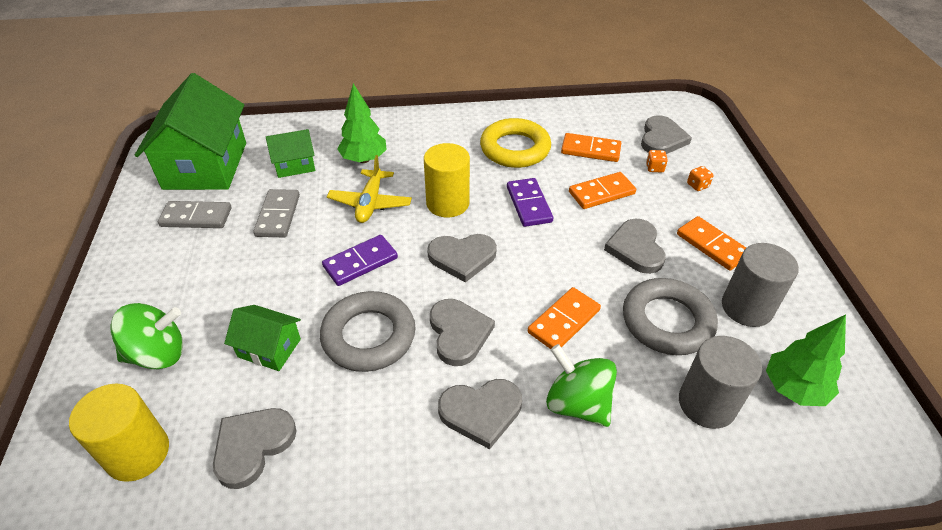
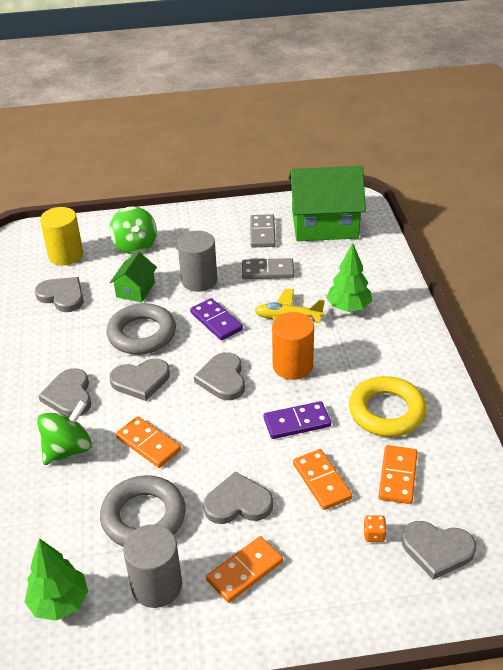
camera: 90 degrees right, 5 degrees down
green house [266,129,315,178] -> none
yellow cylinder [424,143,470,217] -> orange cylinder [272,312,314,380]
grey cylinder [679,336,762,429] -> grey cylinder moved to [178,231,217,292]
orange dice [687,166,714,191] -> none

